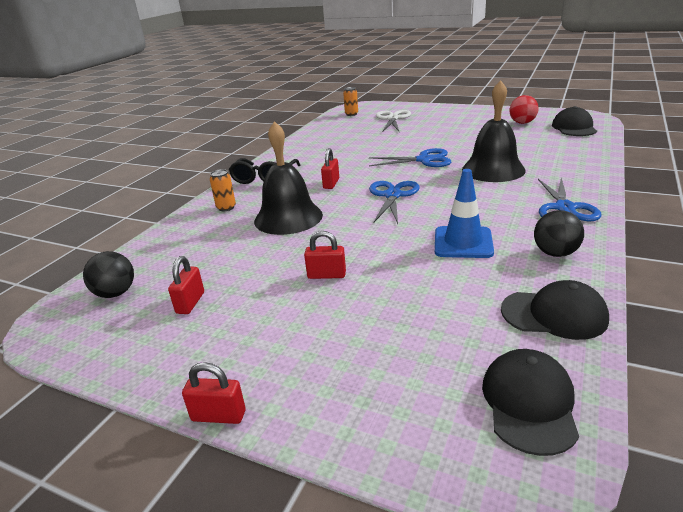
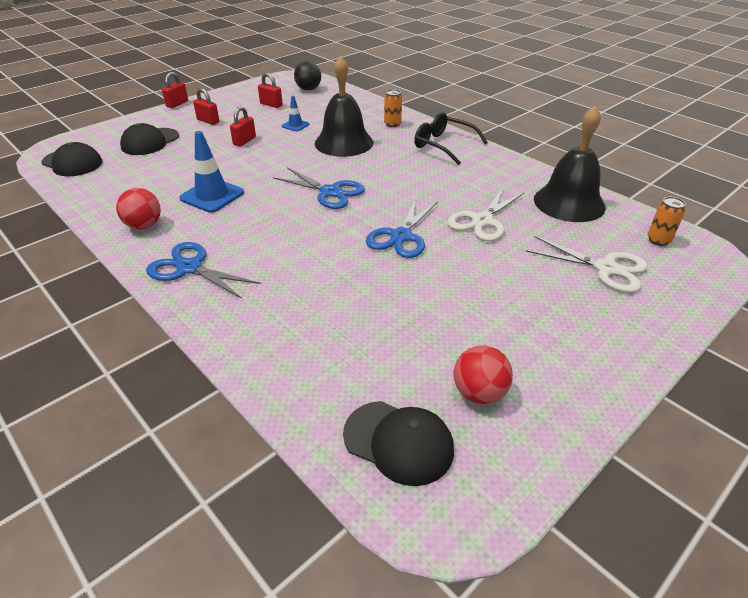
camera: 110 degrees right, 10 degrees up
red padlock [321,148,339,189] -> red padlock moved to [193,88,219,125]
black bell [462,80,526,182] -> black bell moved to [534,106,606,222]
black cap [501,280,609,340] -> black cap moved to [120,123,179,155]
black ball [534,210,584,257] -> red ball [116,188,161,229]
none -> blue traffic cone [282,96,309,131]
none -> white scissors [447,188,524,241]

